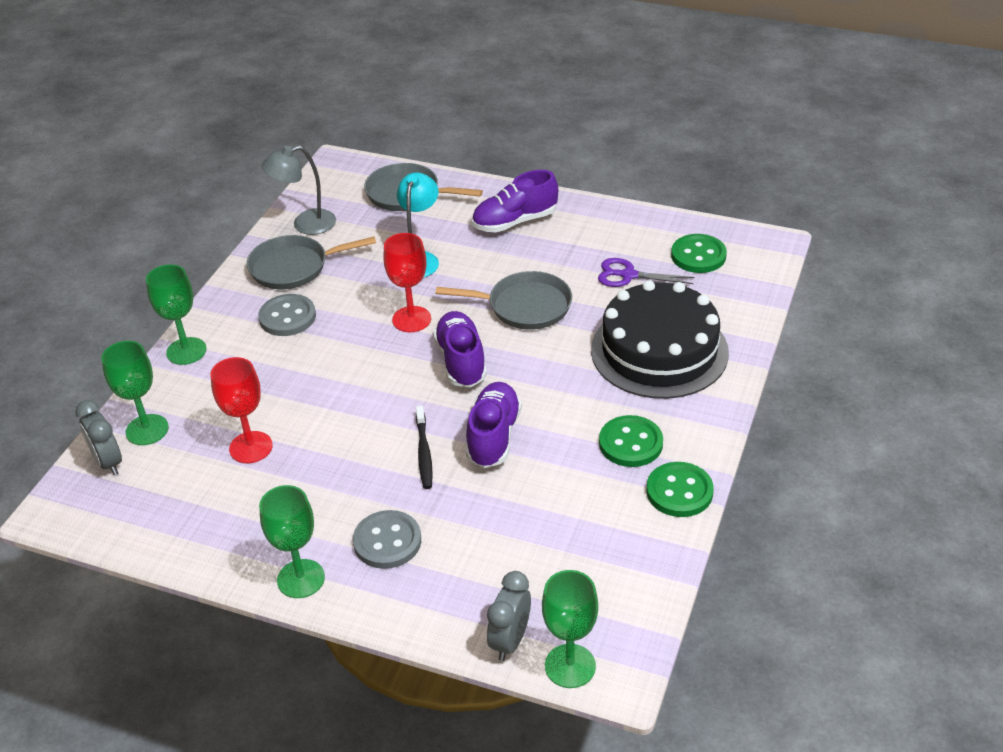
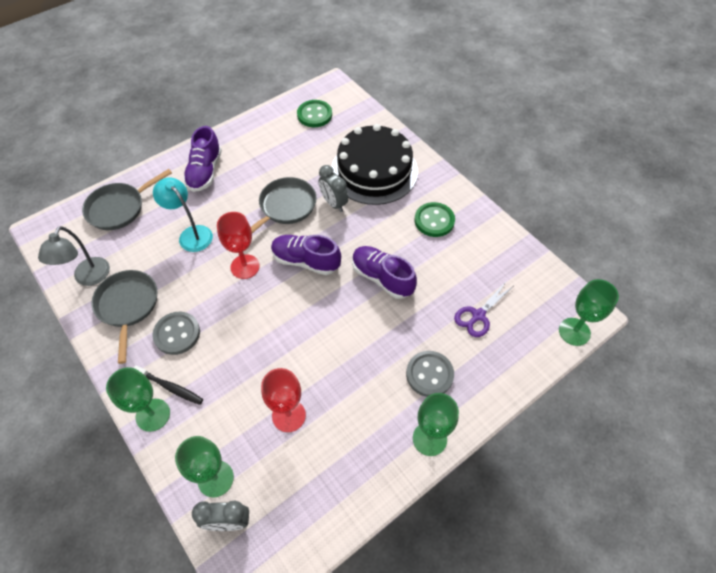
camera: 60 degrees left, 15 degrees up
grey pan [247,235,376,289] -> grey pan turned 150 degrees clockwise [91,270,158,364]
black toothbrush [416,406,433,489] -> black toothbrush moved to [134,365,203,405]
grey clock [487,571,531,661] -> grey clock moved to [319,165,348,212]
purple scissors [598,258,695,287] -> purple scissors moved to [454,283,513,337]
green button [647,462,714,517] -> none

